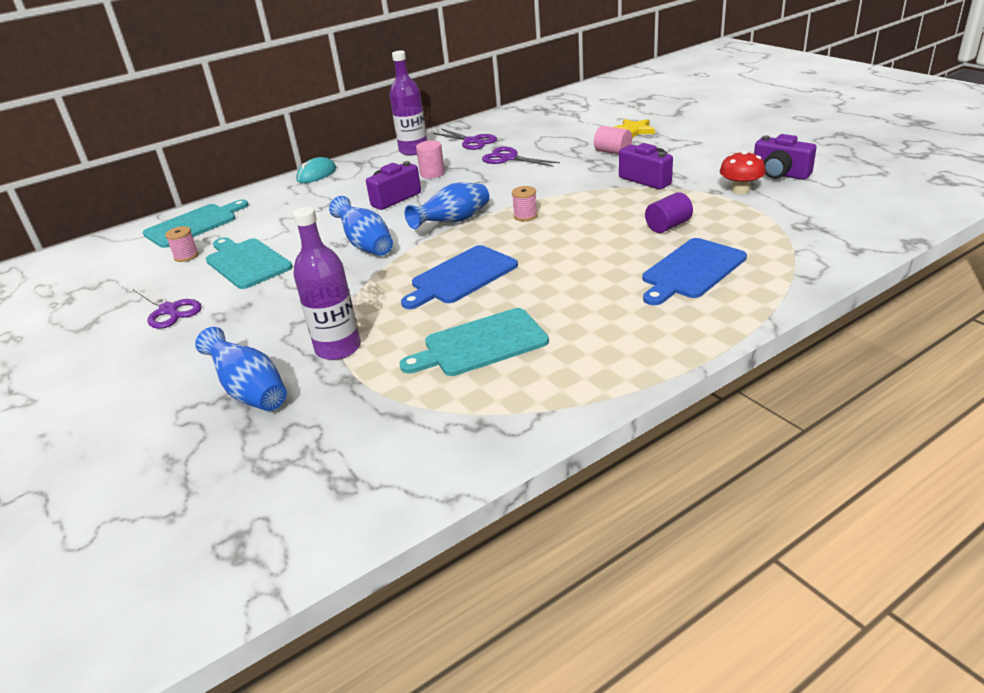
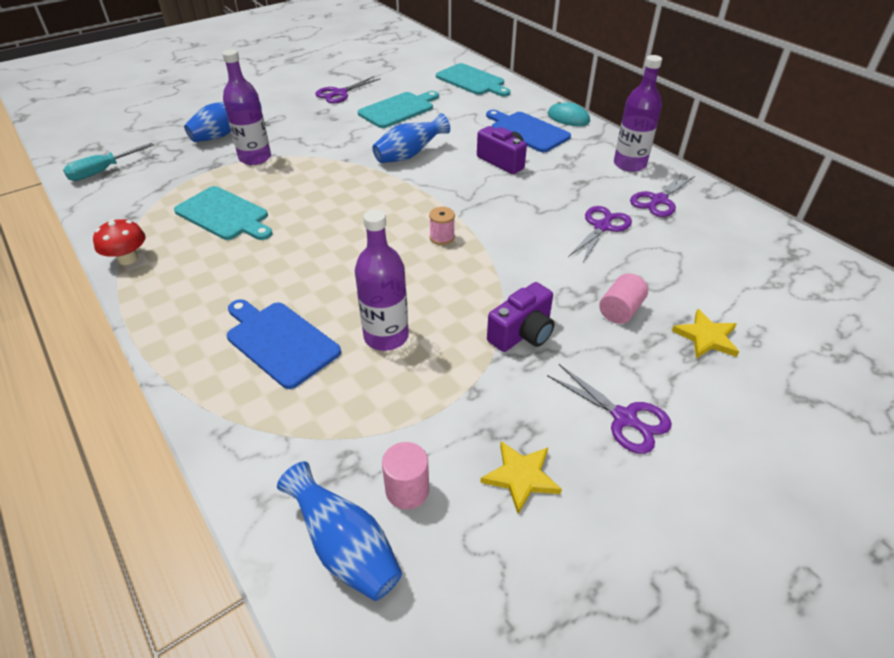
camera: 85 degrees right, 10 degrees up
pink spool [165,226,199,262] -> none
turquoise cutting board [400,308,549,376] -> turquoise cutting board turned 150 degrees clockwise [174,186,273,240]
blue cutting board [401,245,518,309] -> blue cutting board moved to [486,110,571,152]
blue vase [405,182,489,229] -> blue vase moved to [277,461,402,601]
pink cylinder [416,140,445,179] -> pink cylinder moved to [382,442,429,509]
purple cylinder [645,192,693,233] -> purple bottle [355,209,409,351]
red mushroom [720,150,766,194] -> red mushroom moved to [93,219,146,265]
purple camera [754,134,817,180] -> yellow star [480,441,562,514]
none -> turquoise screwdriver [63,143,154,181]
none -> purple scissors [547,364,672,454]

